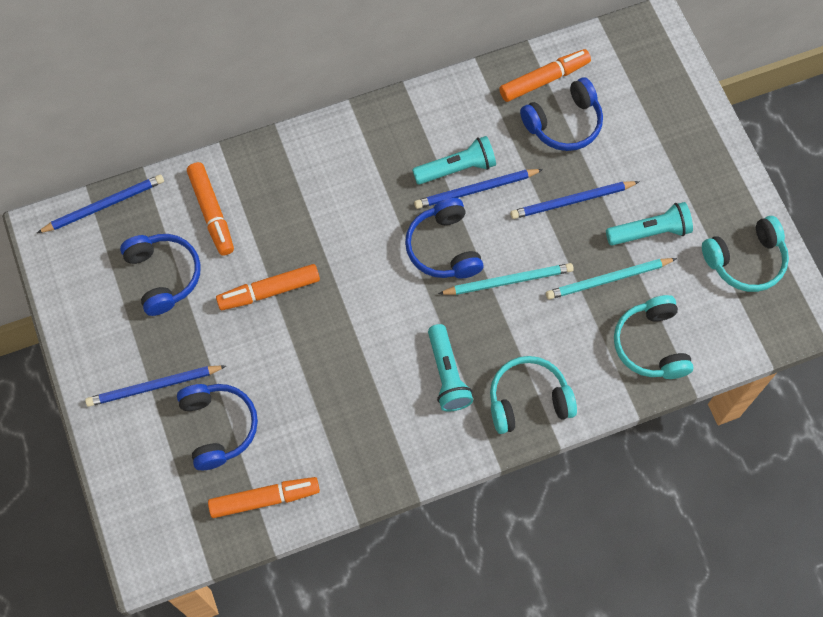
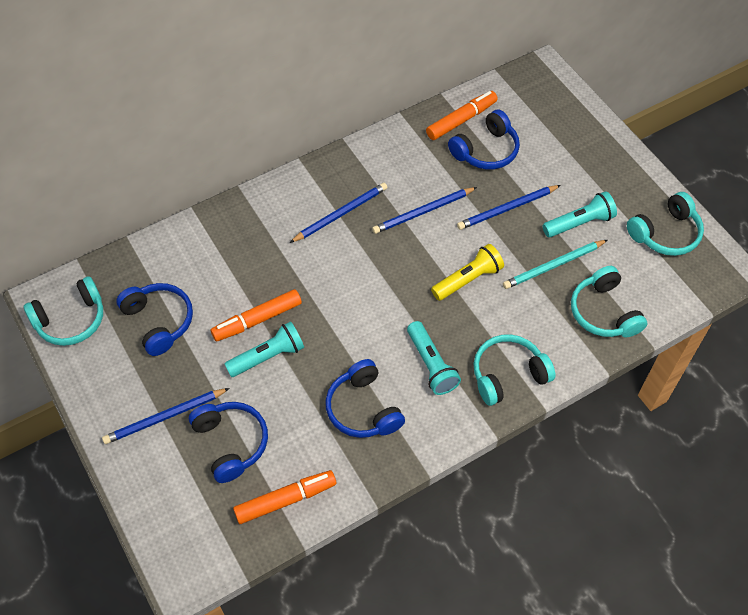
camera: 10 degrees left, 10 degrees down
blue pencil [37,174,164,233] -> blue pencil moved to [290,183,388,243]
orange marker [187,162,234,256] -> none
blue headphones [405,198,484,279] -> blue headphones moved to [325,359,405,438]
turquoise flashlight [412,136,496,185] -> turquoise flashlight moved to [225,321,304,377]
turquoise pencil [438,263,574,295] -> yellow flashlight [431,244,504,301]
none -> turquoise headphones [24,276,103,346]

